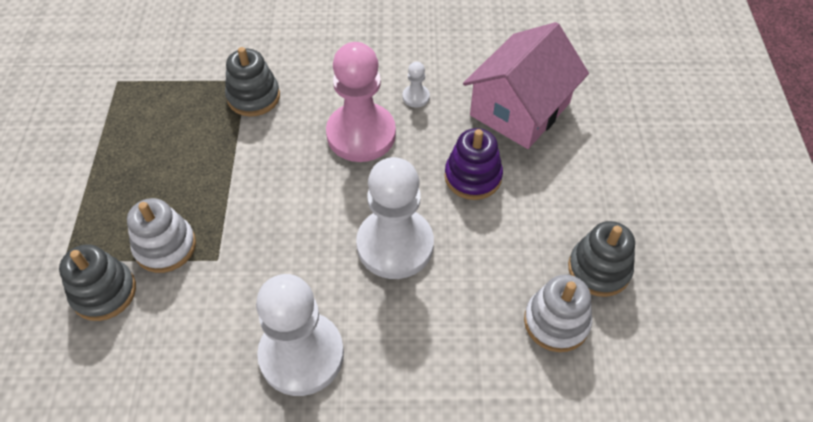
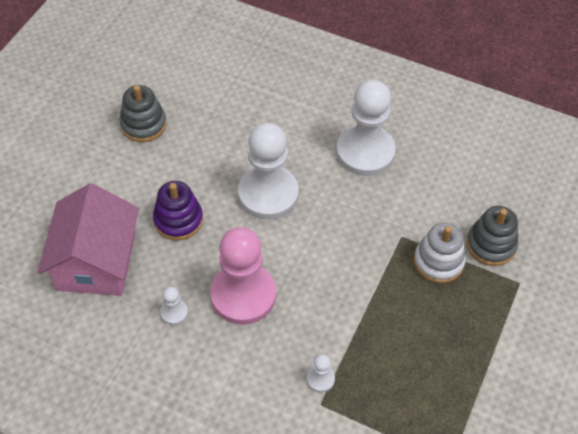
camera: 155 degrees left, 0 degrees up
grey stacking toy [225,47,280,117] -> white pawn [307,354,335,393]
pink house [463,22,589,149] -> pink house turned 60 degrees counterclockwise [37,183,139,296]
white stacking toy [524,275,592,352] -> none

